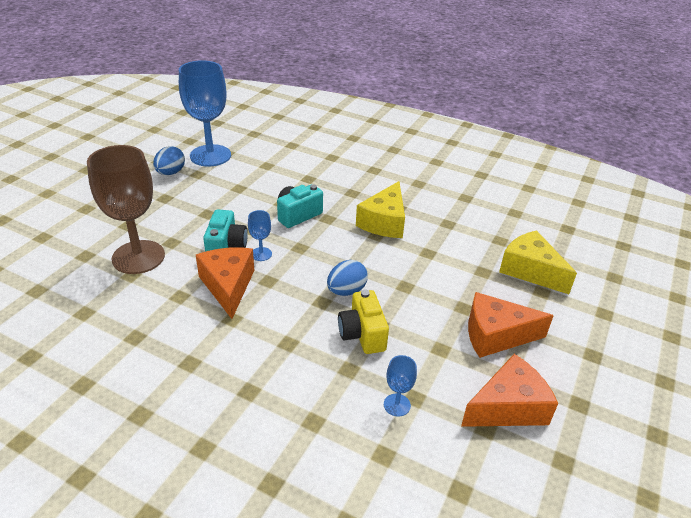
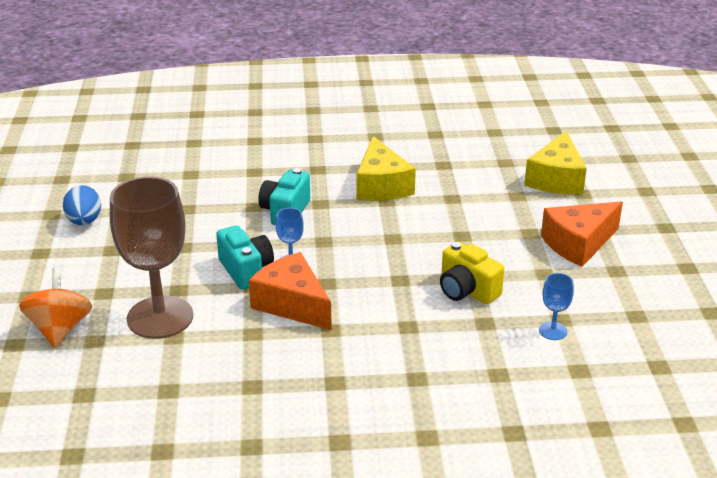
camera: 30 degrees left, 5 degrees down
blue goblet [179,60,231,167] -> none
blue egg [327,260,368,296] -> none
orange cheese [461,354,558,427] -> none
yellow cheese [499,230,577,294] -> yellow cheese turned 90 degrees counterclockwise [524,131,587,195]
none -> orange spinning top [19,268,92,348]

